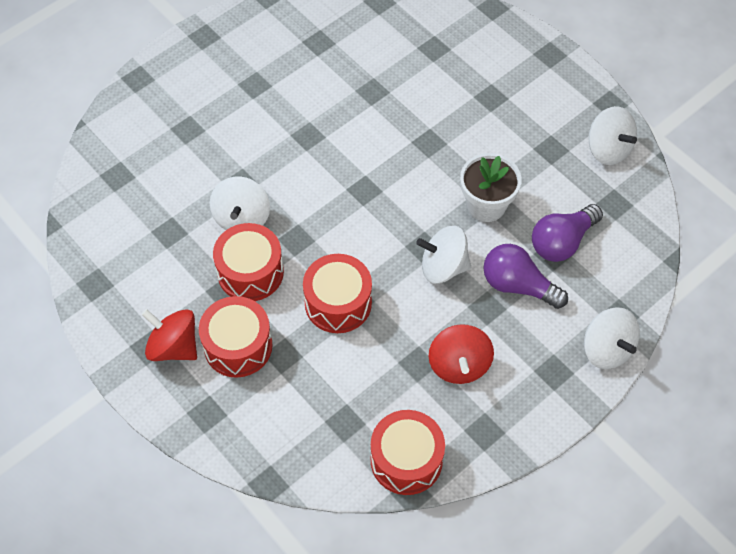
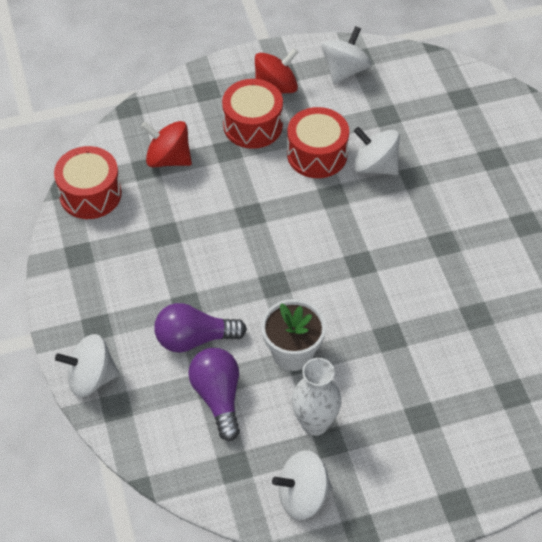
camera: 115 degrees right, 5 degrees down
red drum [303,254,372,333] -> none
white spinning top [416,226,471,284] -> white spinning top moved to [322,26,371,84]
red spinning top [429,324,494,384] -> red spinning top moved to [141,121,192,168]
purple light bulb [483,244,568,309] -> purple light bulb turned 150 degrees counterclockwise [154,303,247,352]
none -> white vase [292,358,341,436]

